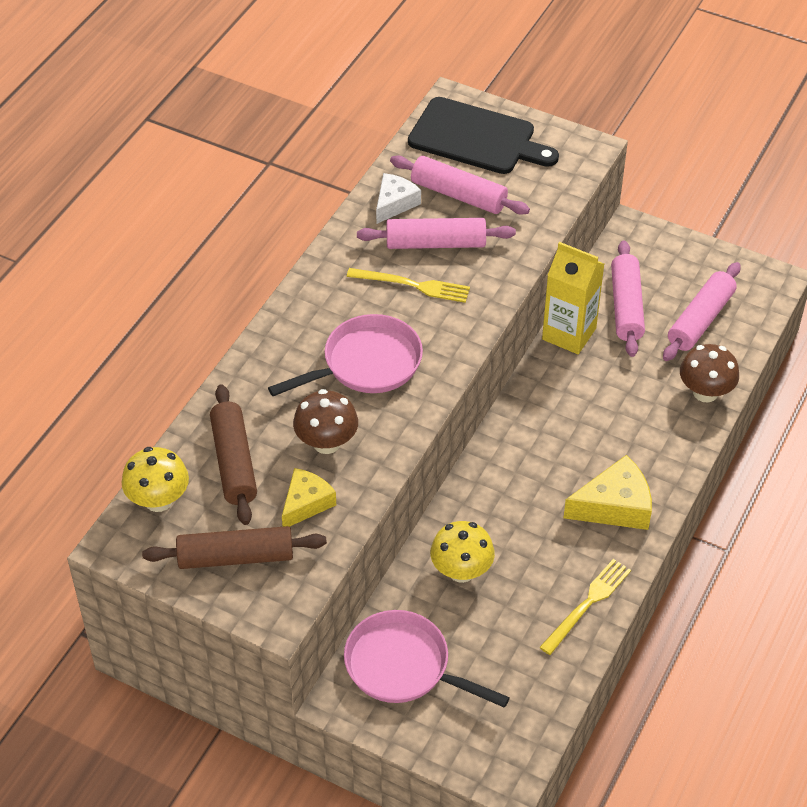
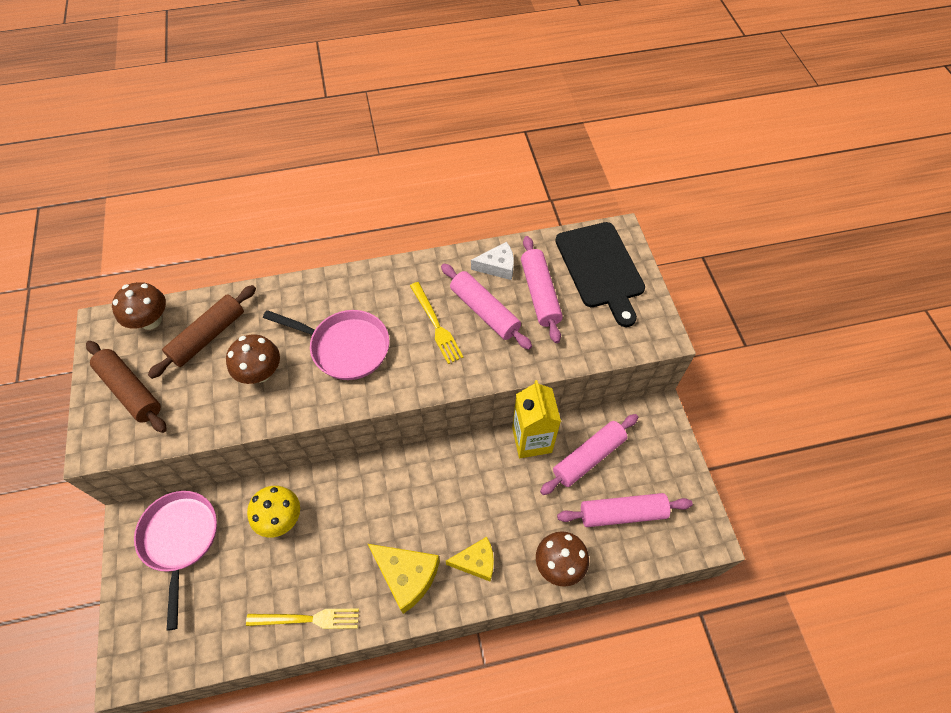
camera: 50 degrees right, 10 degrees up
yellow mushroom [122,447,189,512] -> brown mushroom [112,282,166,330]
yellow cheese [282,468,336,527] -> yellow cheese moved to [446,537,494,582]

